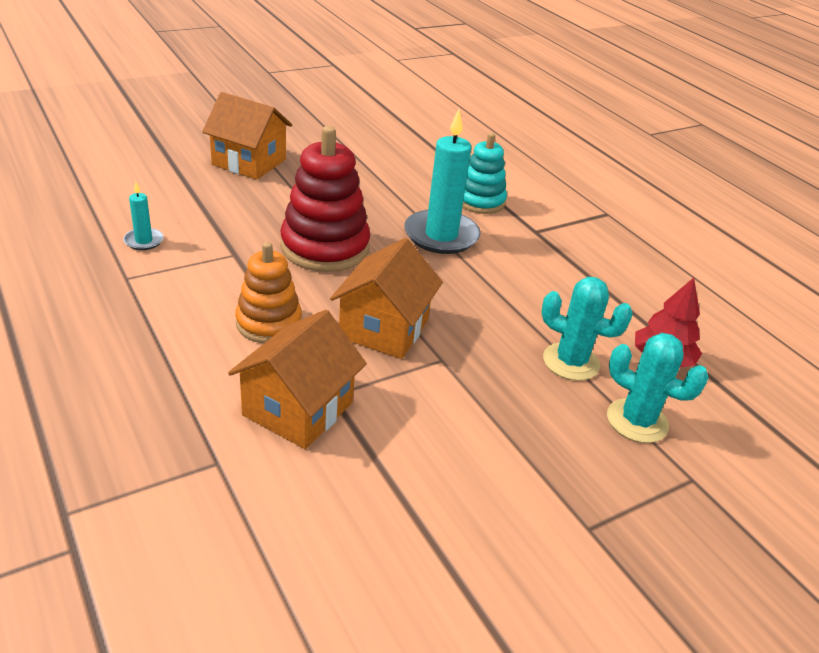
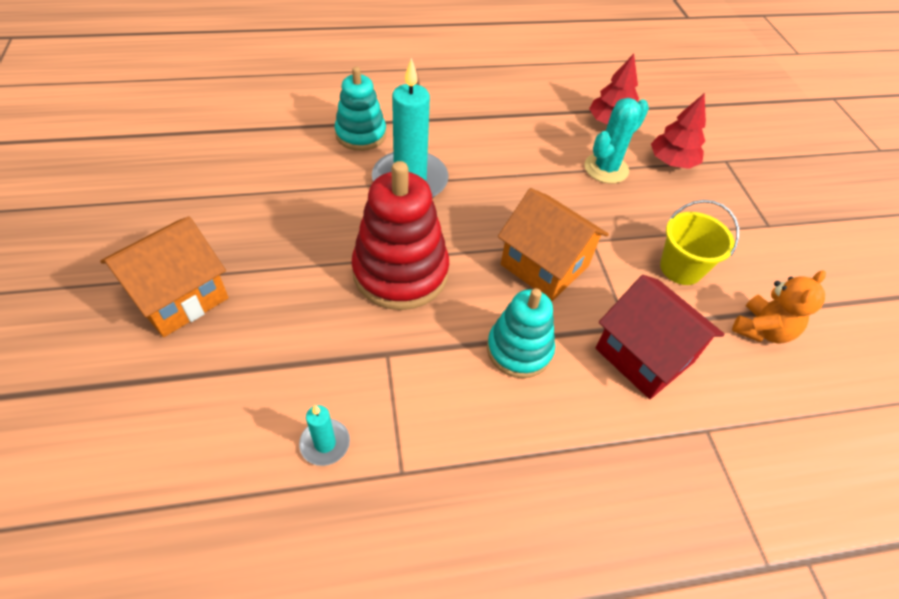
camera: 70 degrees left, 15 degrees up
orange house [228,310,367,449] -> red house [595,275,725,399]
orange stacking toy [235,242,302,343] -> turquoise stacking toy [487,288,555,378]
turquoise cactus [607,333,709,443] -> red tree [651,93,706,169]
none -> yellow bucket [660,200,739,285]
none -> orange teddy bear [732,270,826,344]

